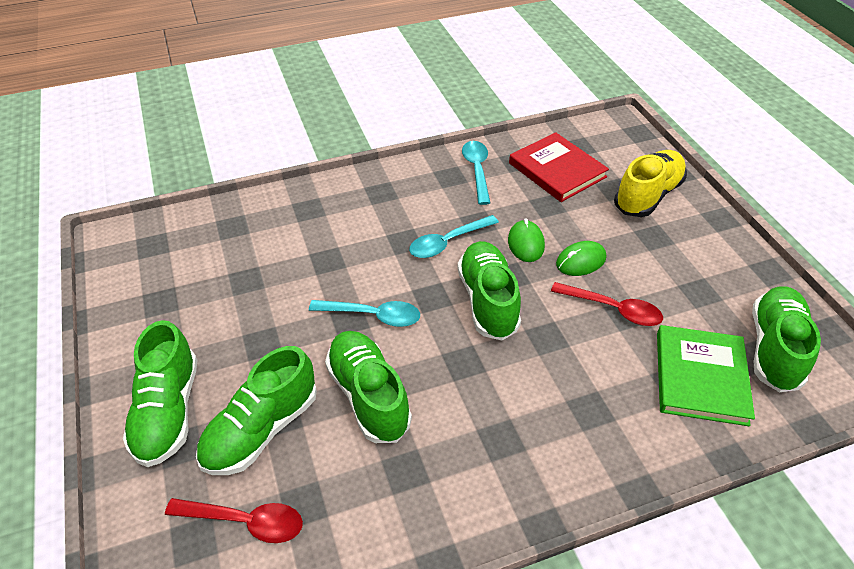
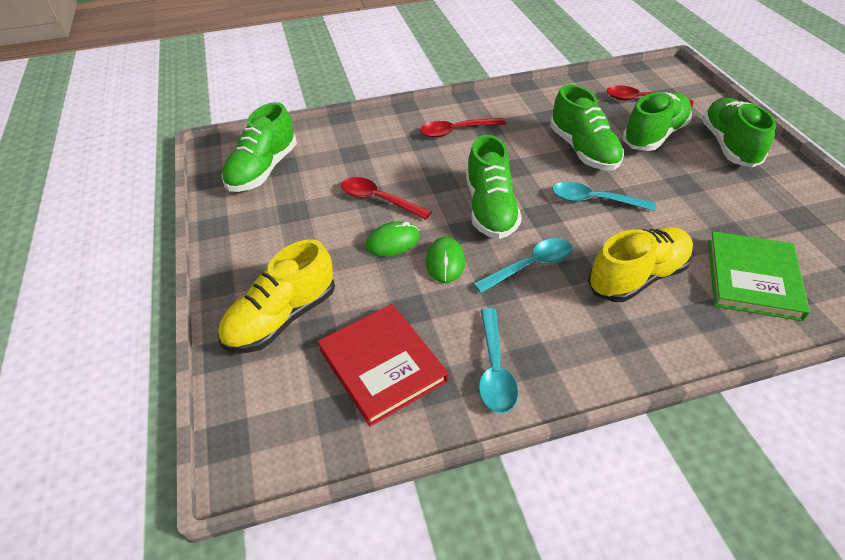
camera: 175 degrees left, 0 degrees up
green book [657,325,755,426] -> green book moved to [708,231,810,321]
none -> red spoon [420,118,506,138]
none -> yellow shoe [588,227,693,302]

